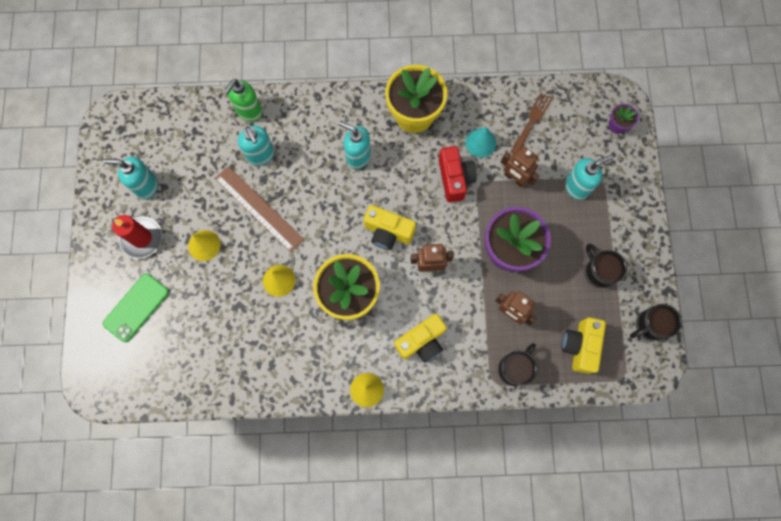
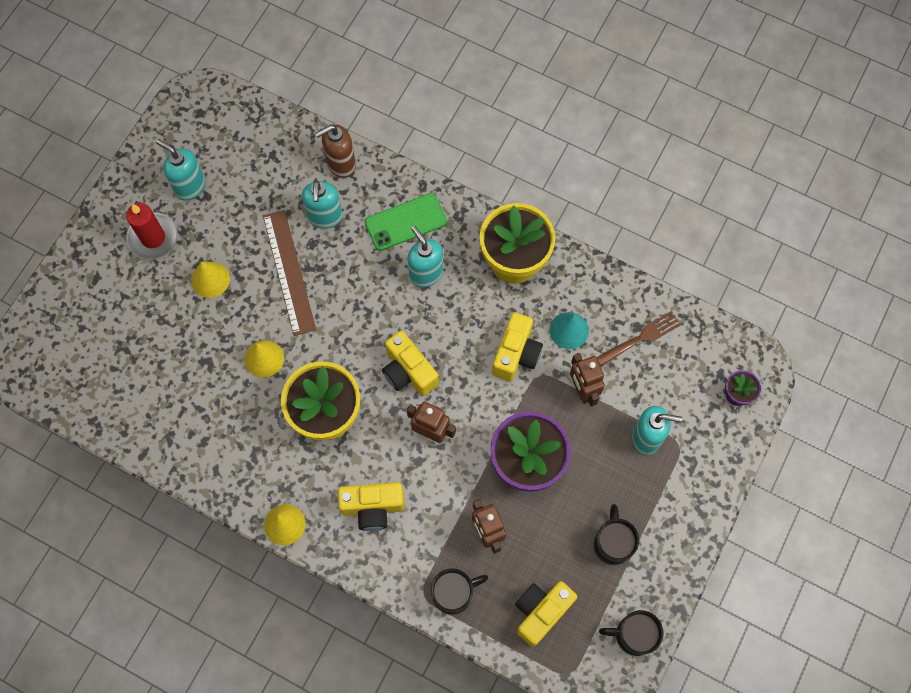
camera: 30 degrees right, 5 degrees down
green phone [103,274,169,342] -> green phone moved to [365,193,447,251]
green soap dispenser [224,79,263,122] -> brown soap dispenser [315,125,356,178]
red camera [439,146,477,202] -> yellow camera [492,312,543,381]

